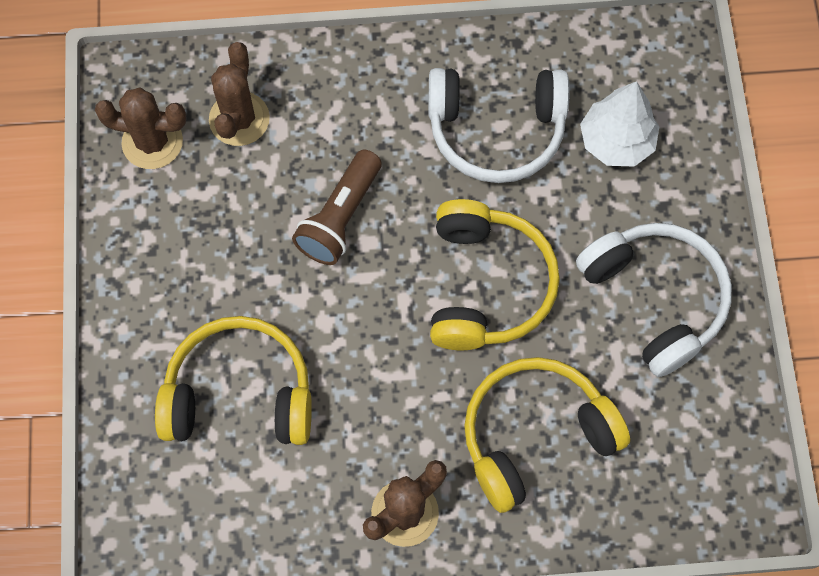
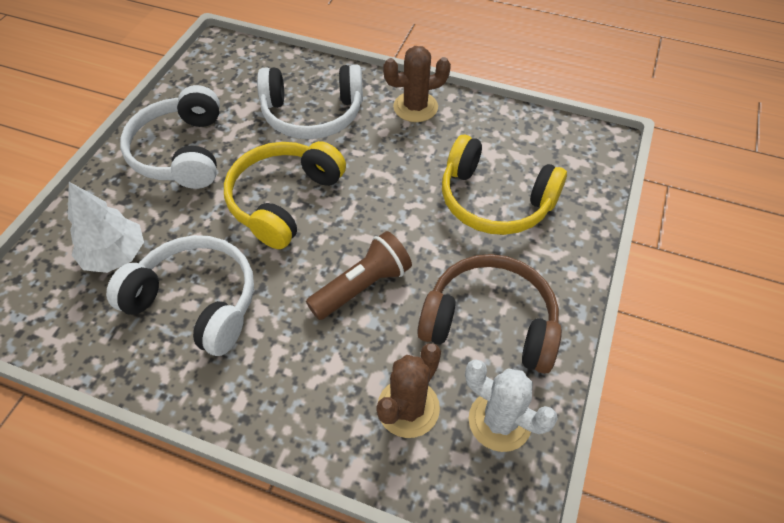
camera: 155 degrees left, 15 degrees down
brown cactus [95,87,187,169] -> white cactus [465,359,558,452]
yellow headphones [464,357,630,513] -> white headphones [257,64,363,139]
none -> brown headphones [417,254,562,374]

